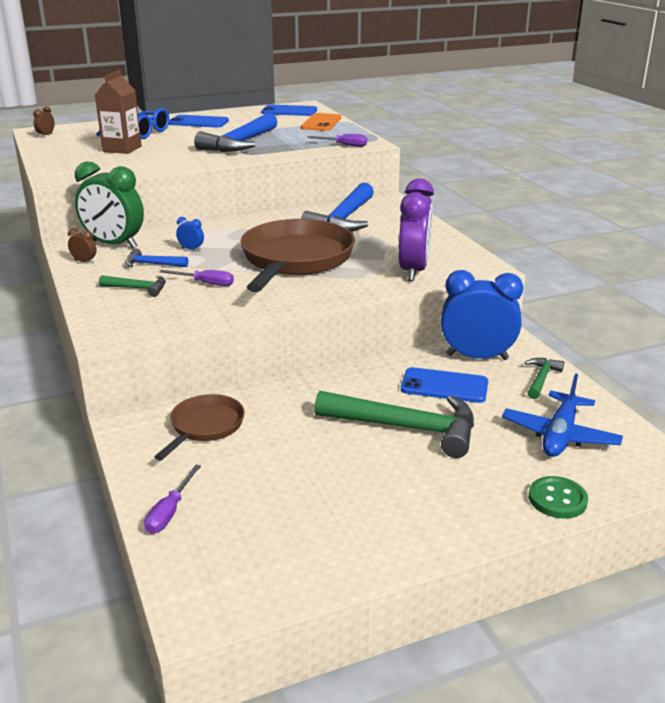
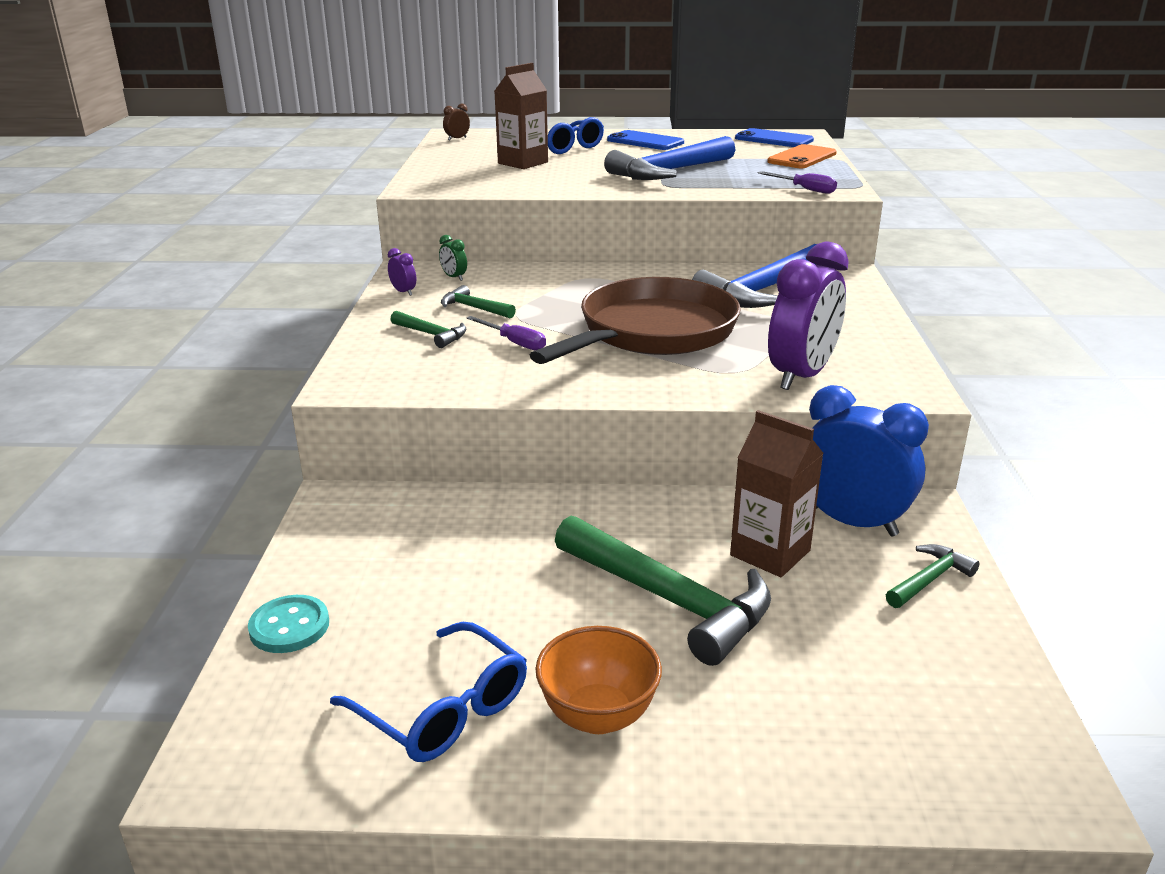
camera: 25 degrees right, 0 degrees up
brown clock [68,228,96,263] -> purple clock [388,248,416,296]
green clock [75,161,144,248] -> green clock [439,235,467,281], size x0.40
blue hammer [125,248,188,267] -> green hammer [441,285,516,319]
purple screwdriver [144,465,201,534] -> turquoise button [248,595,329,653]
brown pan [155,394,245,460] -> none
blue clock [176,217,204,251] -> none
blue phone [401,367,488,403] -> brown carton [730,410,824,577]
blue plane [502,373,623,457] -> none
green button [529,476,588,519] -> none
none -> blue glasses [330,622,527,762]
none -> orange bowl [535,626,662,734]

